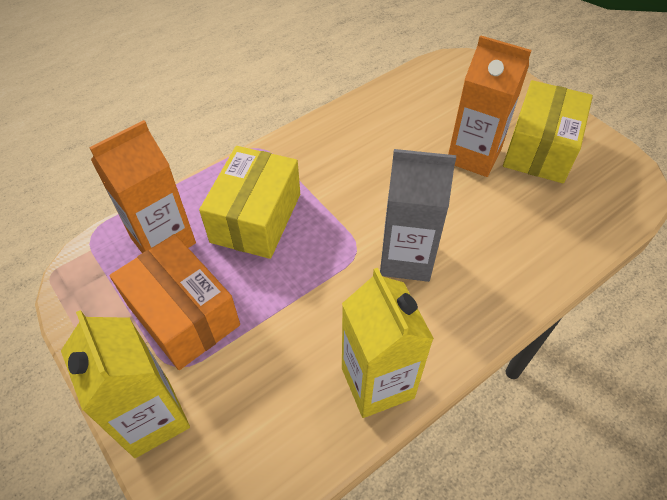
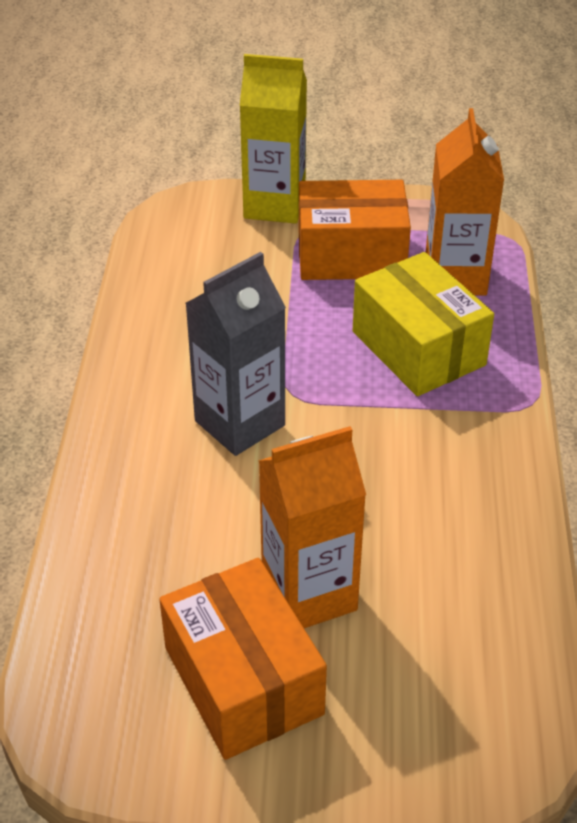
camera: 130 degrees right, 10 degrees down
yellow carton [342,268,434,418] -> none
yellow box [503,80,593,183] -> orange box [159,558,327,760]

